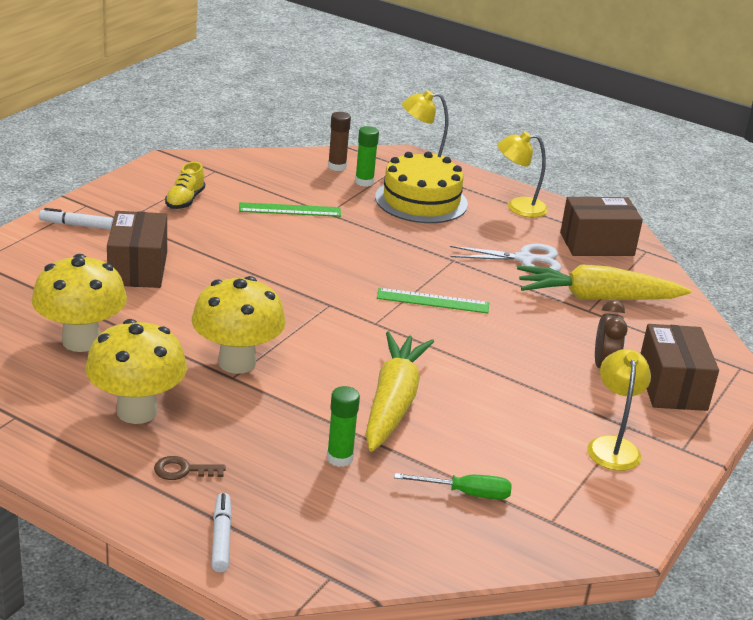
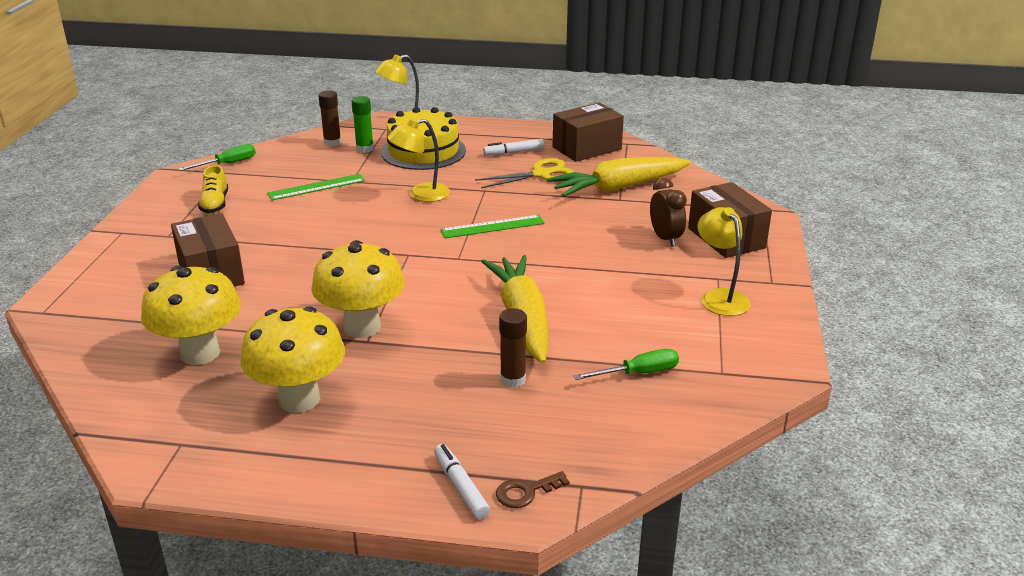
camera: 20 degrees left, 0 degrees up
white marker [39,208,113,230] -> white marker moved to [483,139,544,156]
brown key [154,456,226,480] -> brown key moved to [496,471,570,508]
green glue stick [327,386,360,467] -> brown glue stick [499,308,527,388]
white scissors [450,244,561,272] -> yellow scissors [475,158,574,188]
yellow lamp [497,131,548,218] -> yellow lamp moved to [387,119,450,202]
none -> green screwdriver [179,144,256,171]

